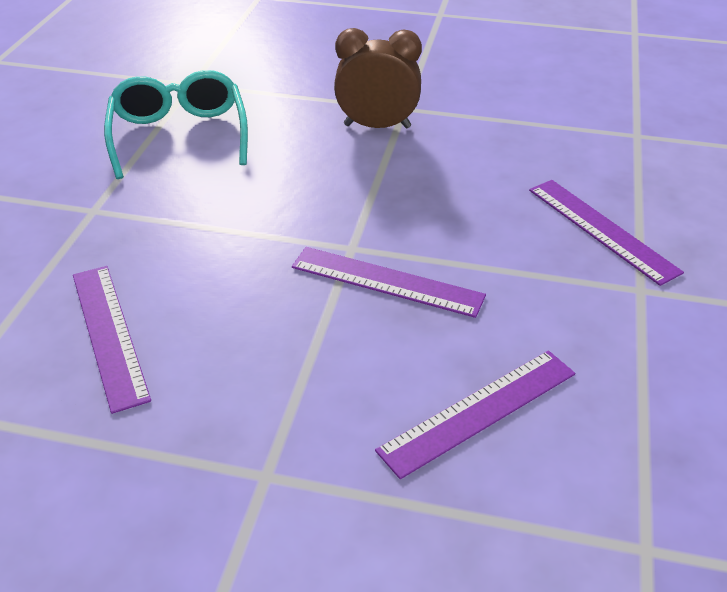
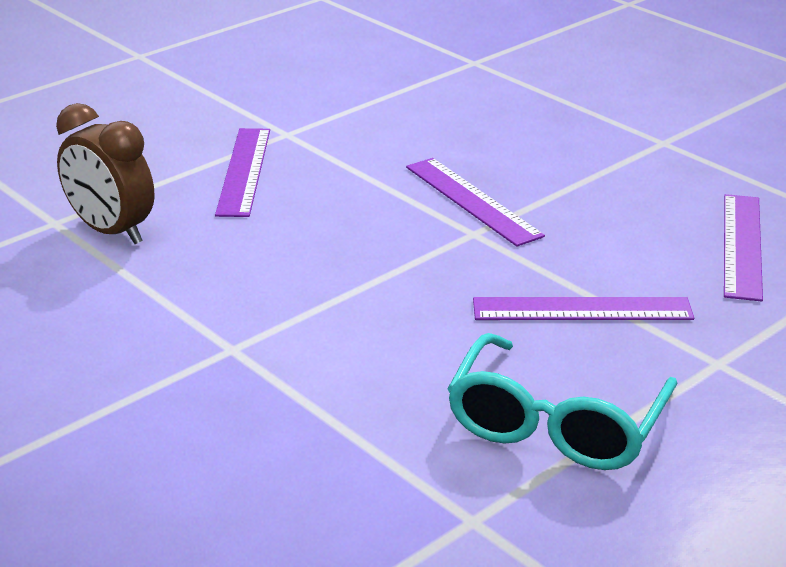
camera: 145 degrees left, 10 degrees down
brown clock [334,28,422,129] -> brown clock moved to [56,103,154,244]
purple ruler [375,350,575,479] -> purple ruler moved to [473,297,694,320]

